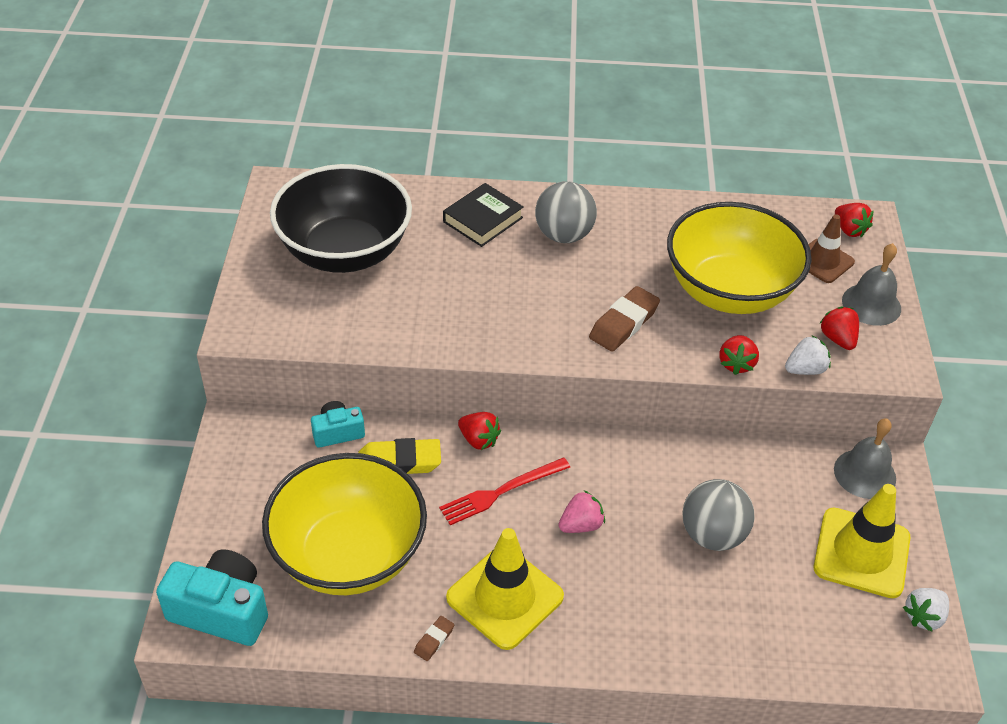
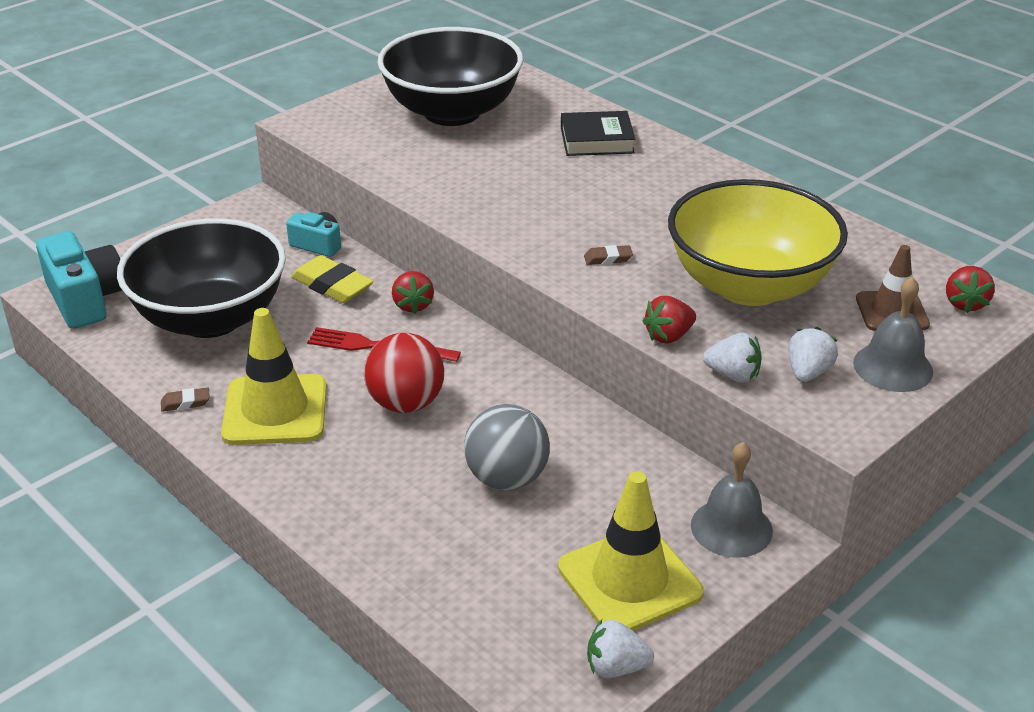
camera: 45 degrees right, 10 degrees down
yellow bowl [262,453,427,595] -> black bowl [117,218,286,338]
grey ball [535,181,597,243] -> none
pink strawberry [558,490,605,533] -> red ball [364,333,444,413]
brown eraser [589,286,660,352] -> brown eraser [584,245,633,265], size x0.50
red strawberry [820,306,859,350] -> white strawberry [788,327,838,382]

